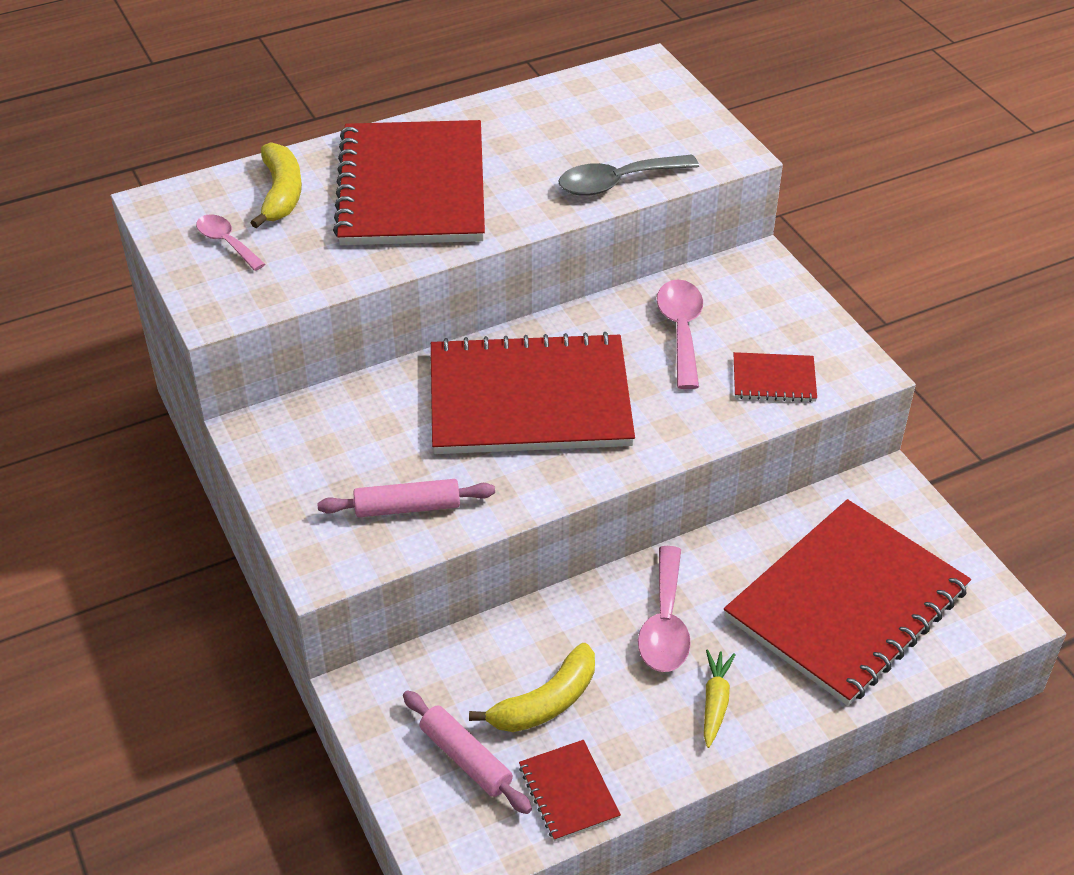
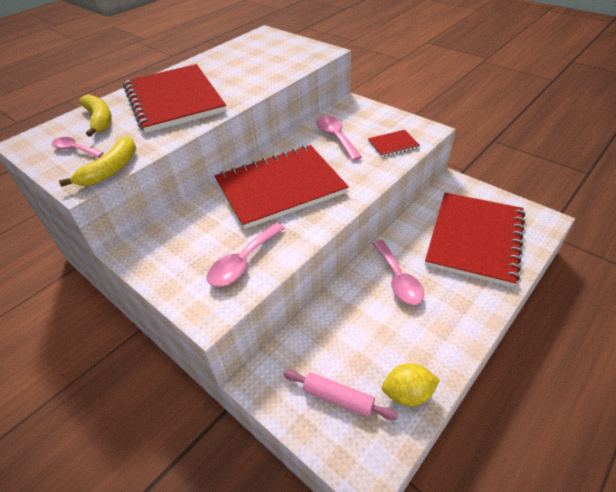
camera: 20 degrees left, 0 degrees up
pink rolling pin [317,479,495,517] -> pink spoon [207,223,285,287]
yellow banana [469,643,595,732] -> yellow banana moved to [59,136,136,187]
red notebook [519,740,621,841] -> yellow lemon [382,363,440,406]
grey spoon [558,154,699,196] -> none
yellow carrot [704,650,736,748] -> none

